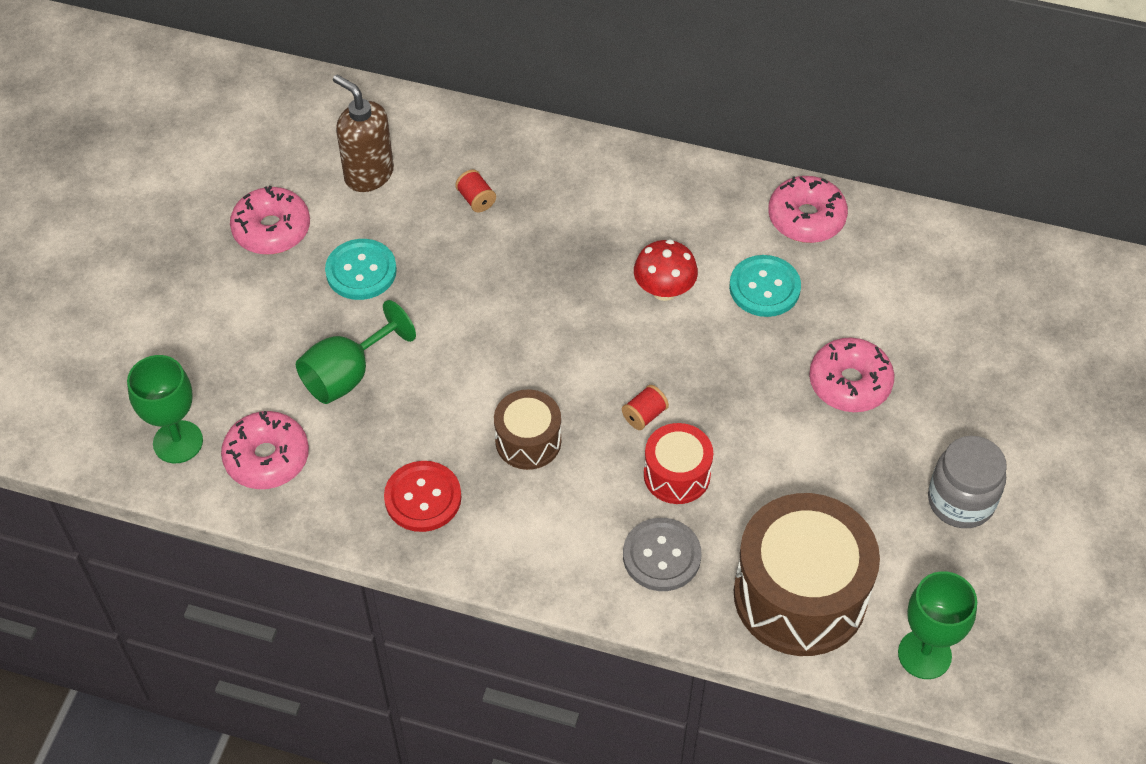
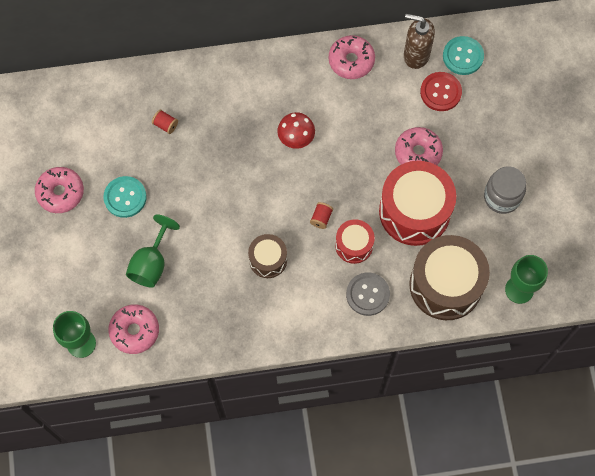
camera: 25 degrees left, 15 degrees up
brown soap dispenser [333,75,394,192] -> brown soap dispenser moved to [404,14,435,69]
red button [384,461,462,532] -> red button moved to [420,72,462,111]
turquoise button [729,255,801,317] -> turquoise button moved to [443,36,484,75]
none -> red drum [379,161,456,246]

